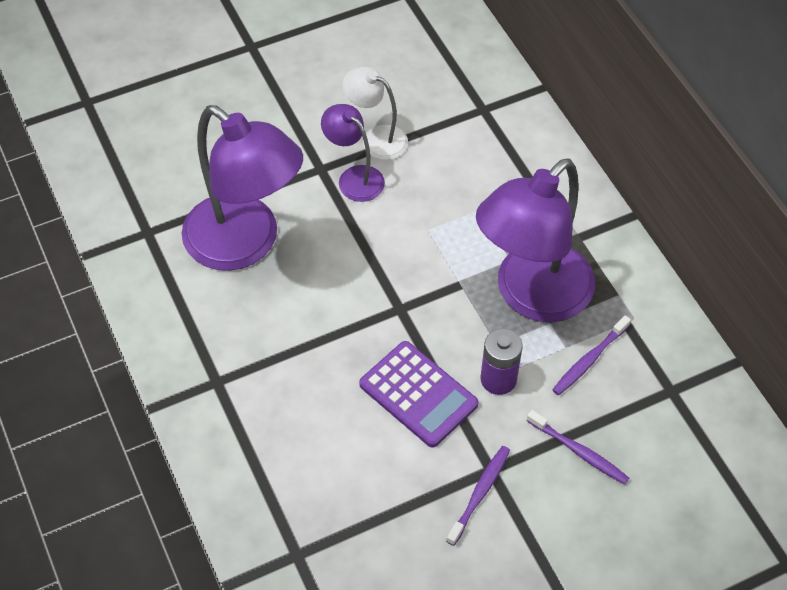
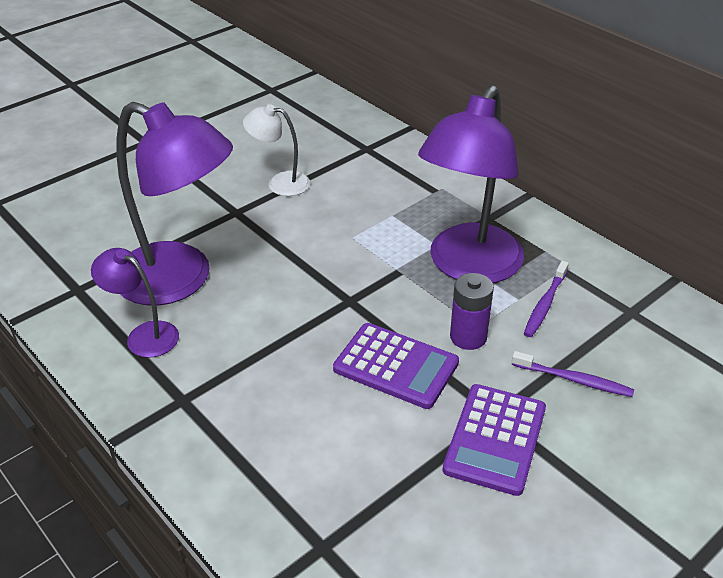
camera: 15 degrees left, 15 degrees down
purple lamp [321,104,385,202] -> purple lamp moved to [91,248,179,358]
purple toothbrush [446,446,510,546] -> purple calculator [442,384,546,496]

